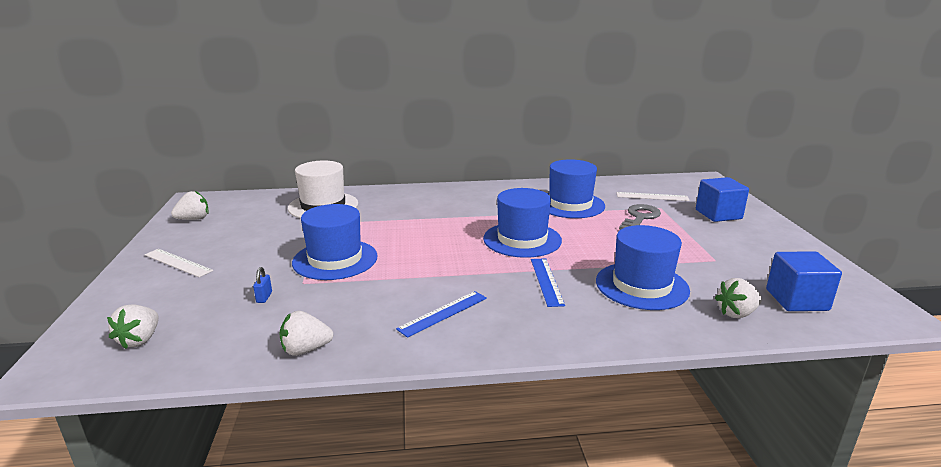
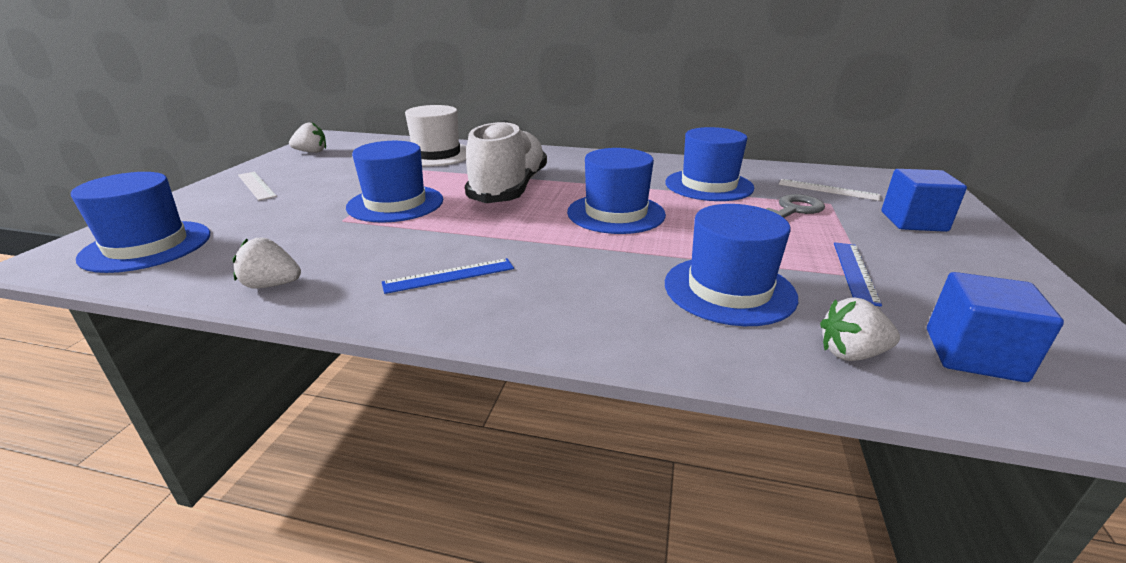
camera: 20 degrees right, 5 degrees up
white strawberry [107,304,159,349] -> blue hat [71,172,210,273]
blue padlock [253,267,272,303] -> none
blue ruler [531,258,565,307] -> blue ruler moved to [834,242,882,307]
none -> white shoe [465,120,547,203]

